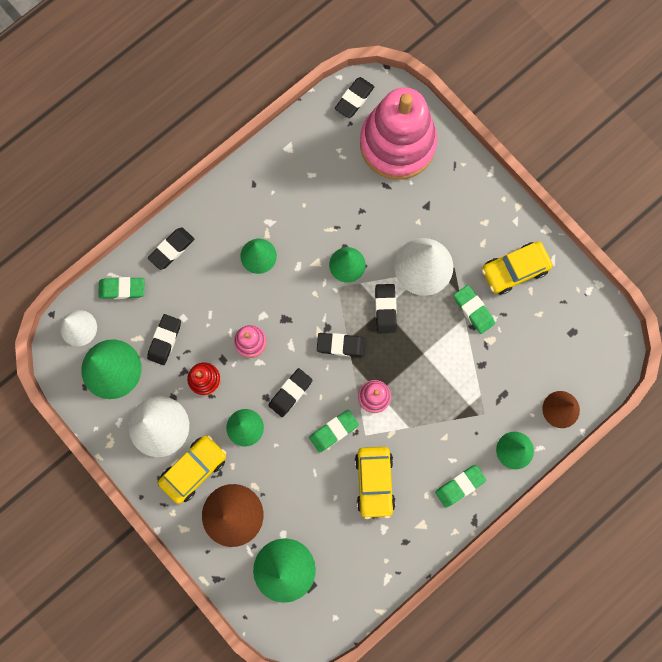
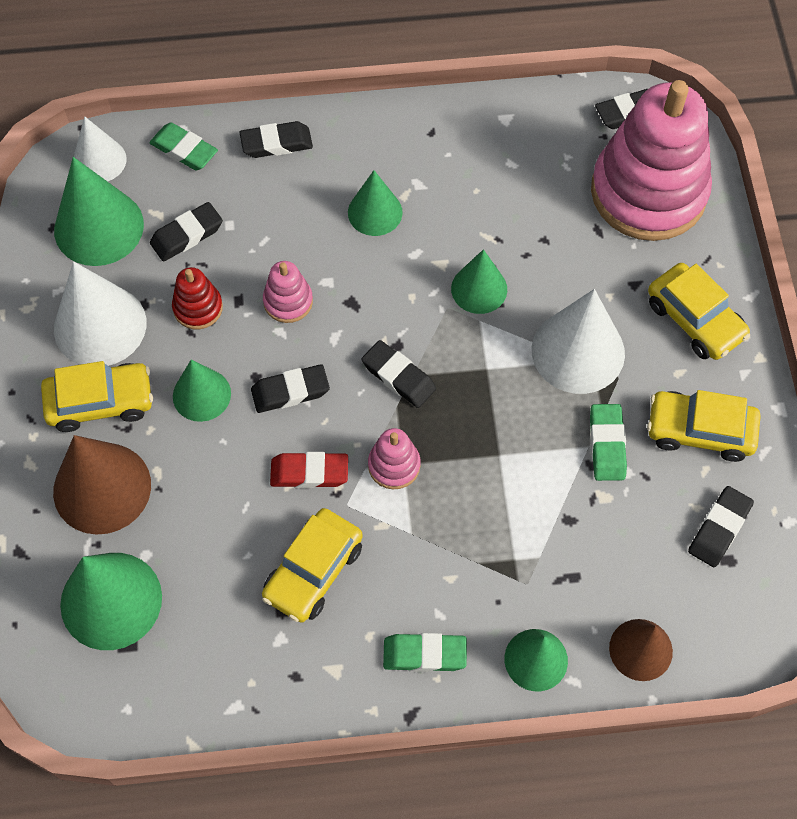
camera: 35 degrees right, 15 degrees down
green eraser [309,410,359,453] -> red eraser [270,452,348,488]
black eraser [375,284,397,333] -> black eraser moved to [688,486,754,567]
none -> yellow car [648,263,750,360]

